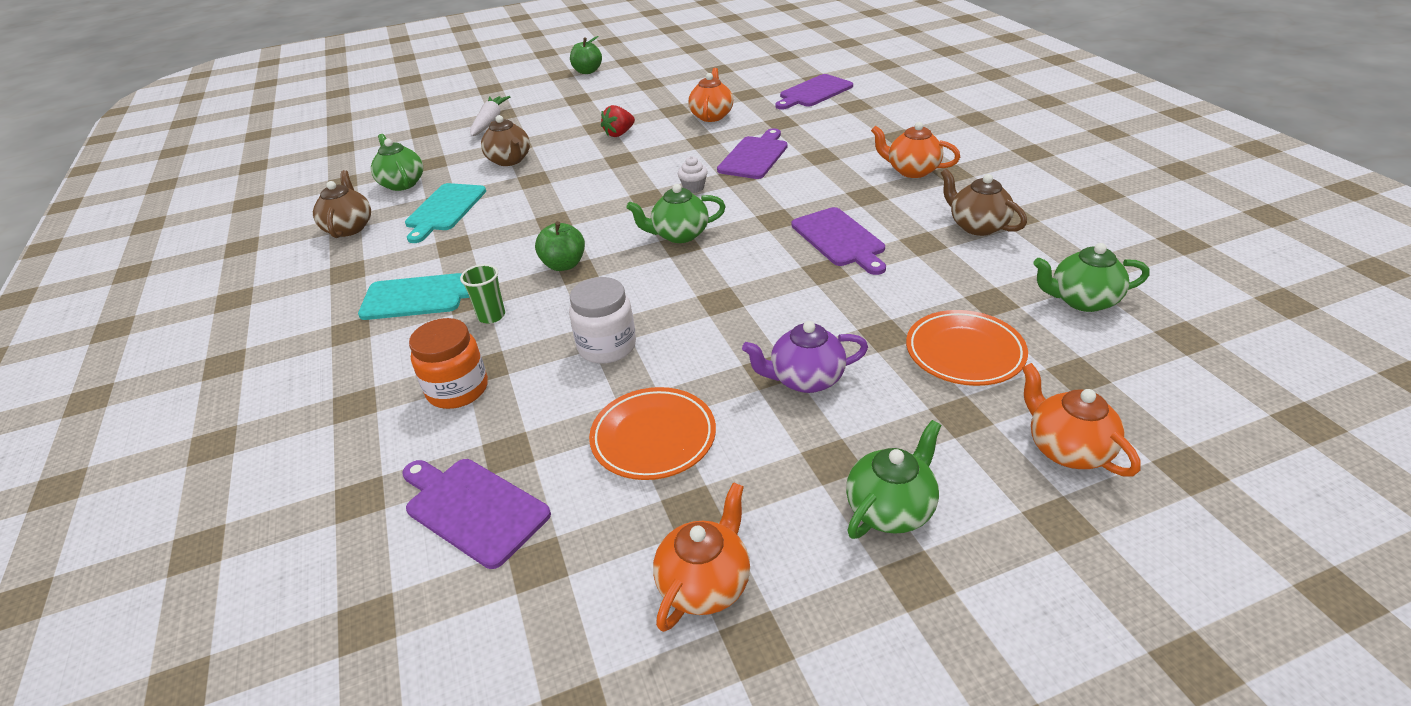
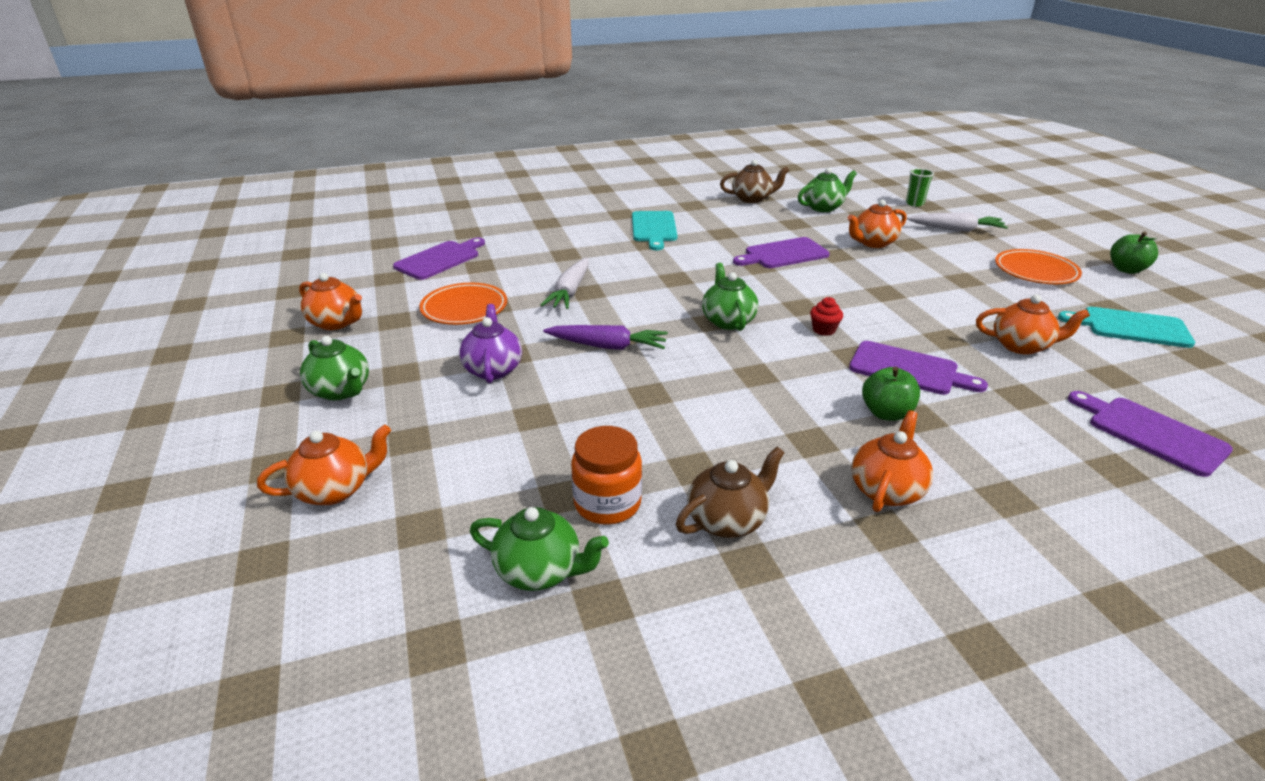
camera: 90 degrees right, 5 degrees down
turquoise cutting board [405,183,486,243] -> turquoise cutting board moved to [1058,307,1195,348]
orange jar [409,318,488,409] -> orange jar moved to [571,426,642,525]
green cup [460,264,505,323] -> green cup moved to [906,168,934,207]
brown teapot [481,115,530,166] -> orange teapot [848,200,907,248]
green apple [535,221,585,271] -> green apple moved to [862,367,920,421]
white jar [569,277,636,364] -> white carrot [541,258,589,309]
red strawberry [601,105,635,137] -> none
white cupcake [678,156,708,193] -> red cupcake [810,297,843,336]
purple cutting board [791,207,886,275] -> purple cutting board moved to [733,237,830,268]
orange plate [906,310,1028,386] -> orange plate moved to [995,249,1082,284]
green teapot [1033,243,1150,312] -> green teapot turned 105 degrees clockwise [470,507,609,591]
none -> purple carrot [543,325,668,350]

